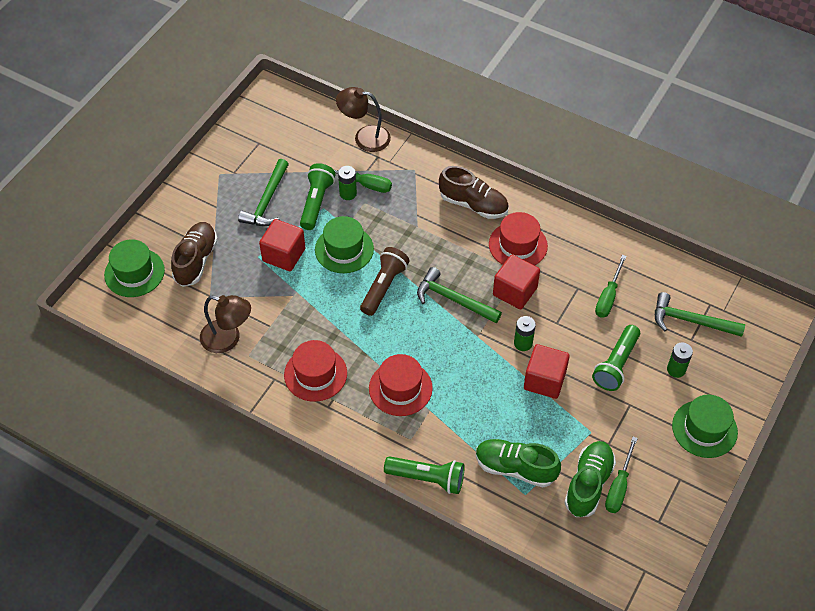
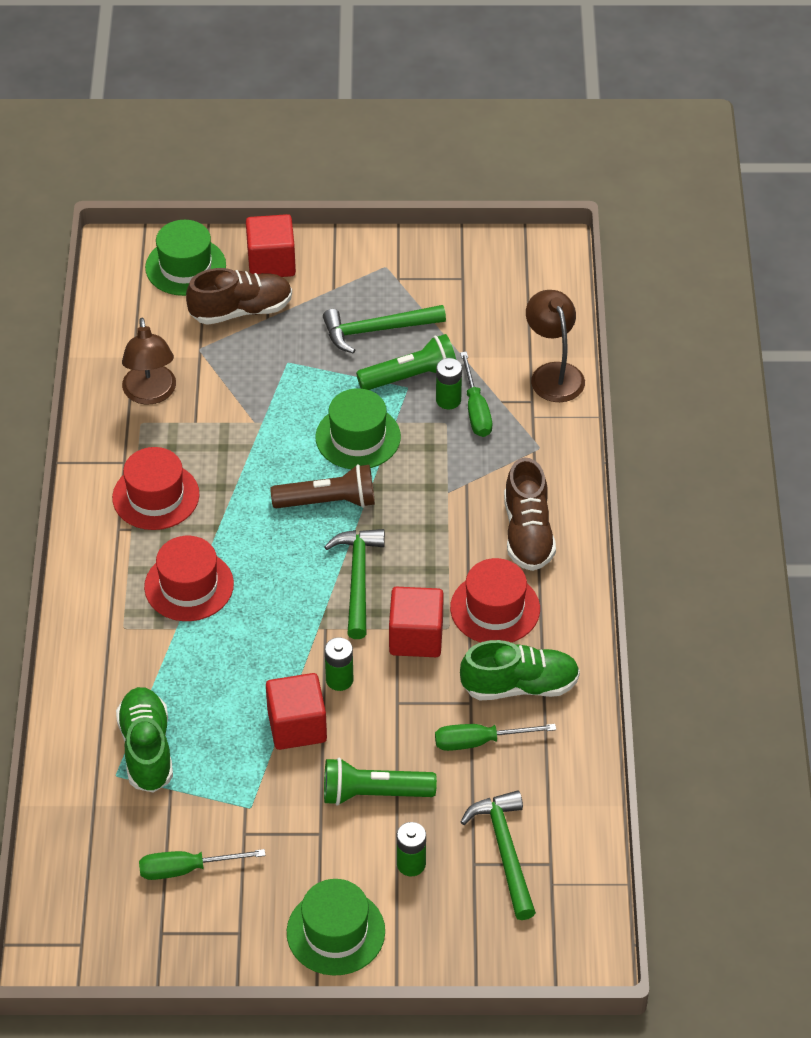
camera: 60 degrees right, 5 degrees down
red cube [259,219,305,271] -> red cube moved to [246,214,296,277]
green flashlight [384,456,464,494] -> none
green shoe [564,441,616,517] -> green shoe moved to [460,640,580,700]

